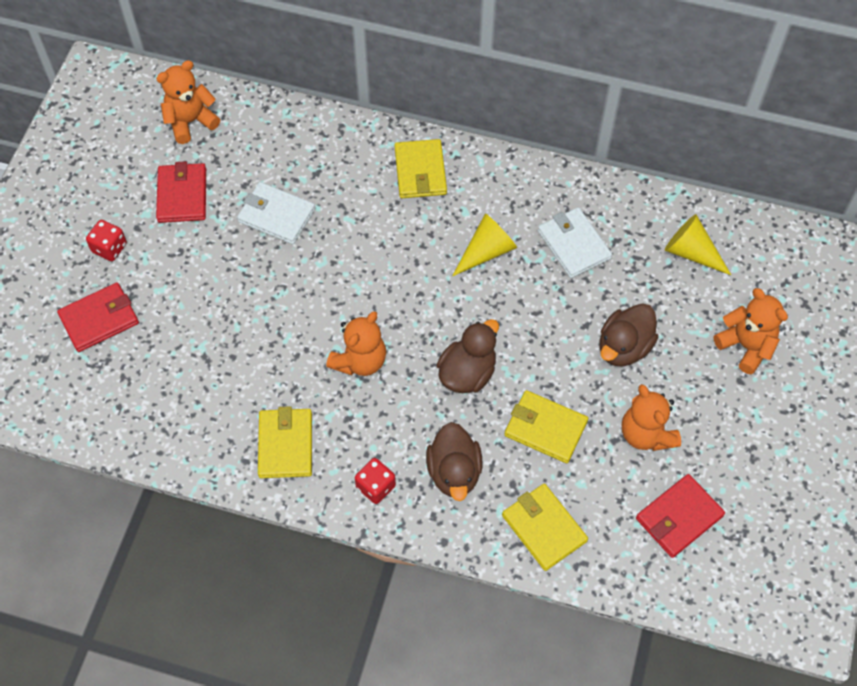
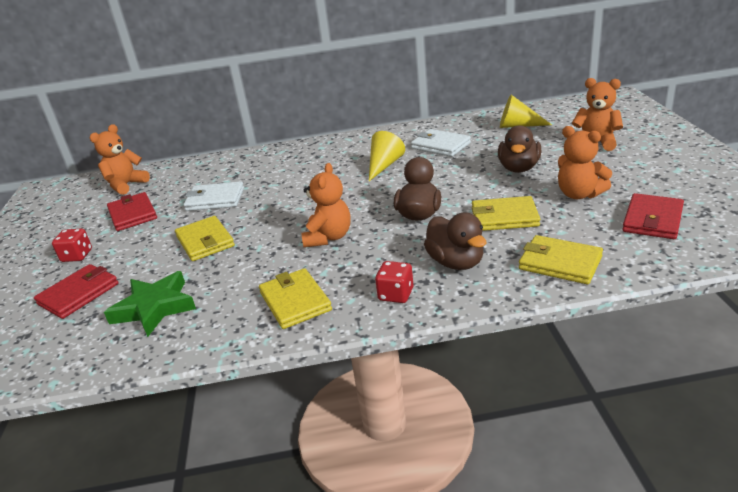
camera: 20 degrees left, 30 degrees down
yellow wallet [394,139,447,198] -> yellow wallet moved to [175,216,235,261]
none -> green star [104,271,196,337]

